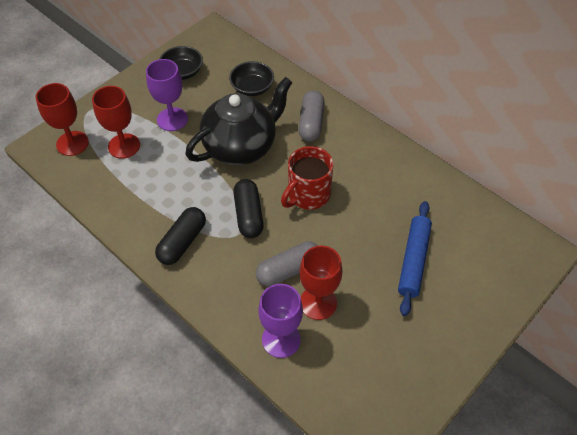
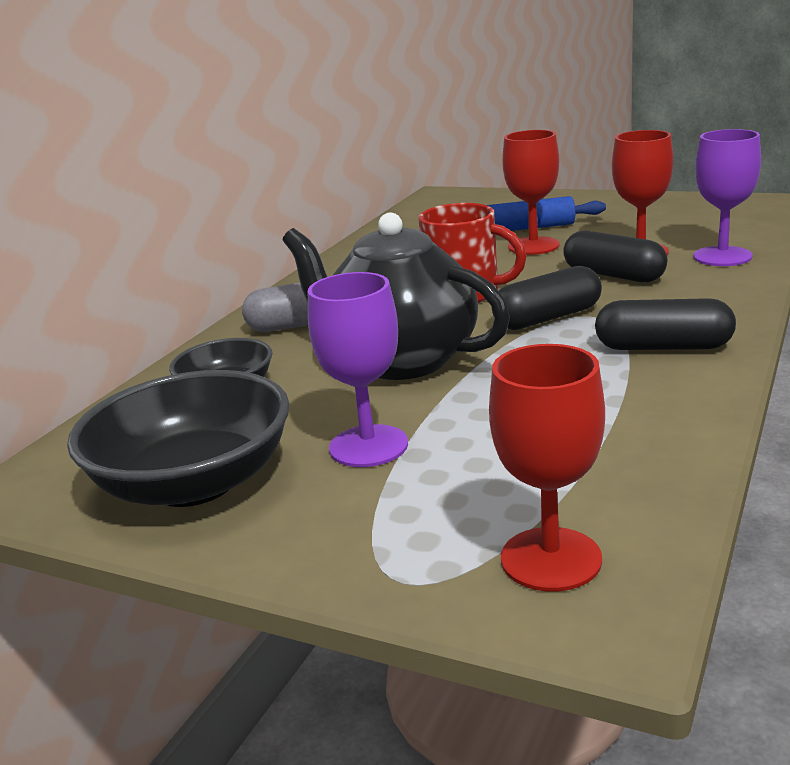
camera: 105 degrees left, 30 degrees down
red goblet [92,86,140,159] -> red goblet moved to [502,130,560,255]
black bowl [159,46,203,80] -> black bowl [67,370,290,507], size x1.74
grey capsule [256,241,318,286] -> black capsule [563,231,667,283]

